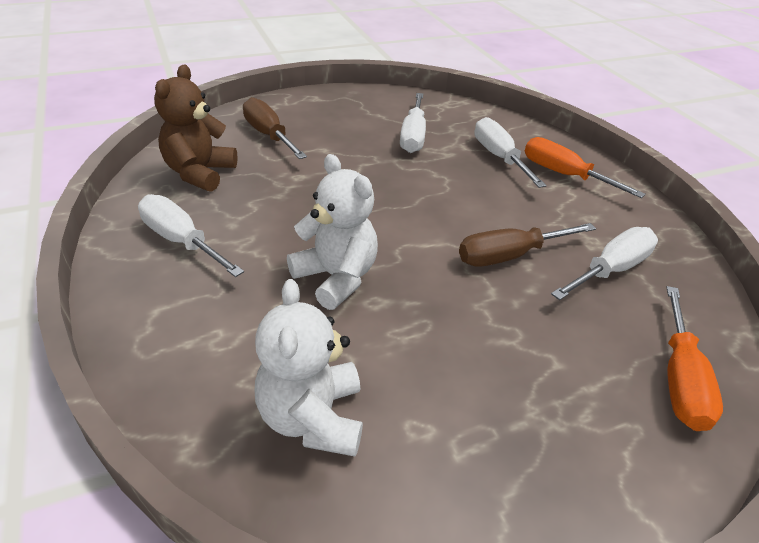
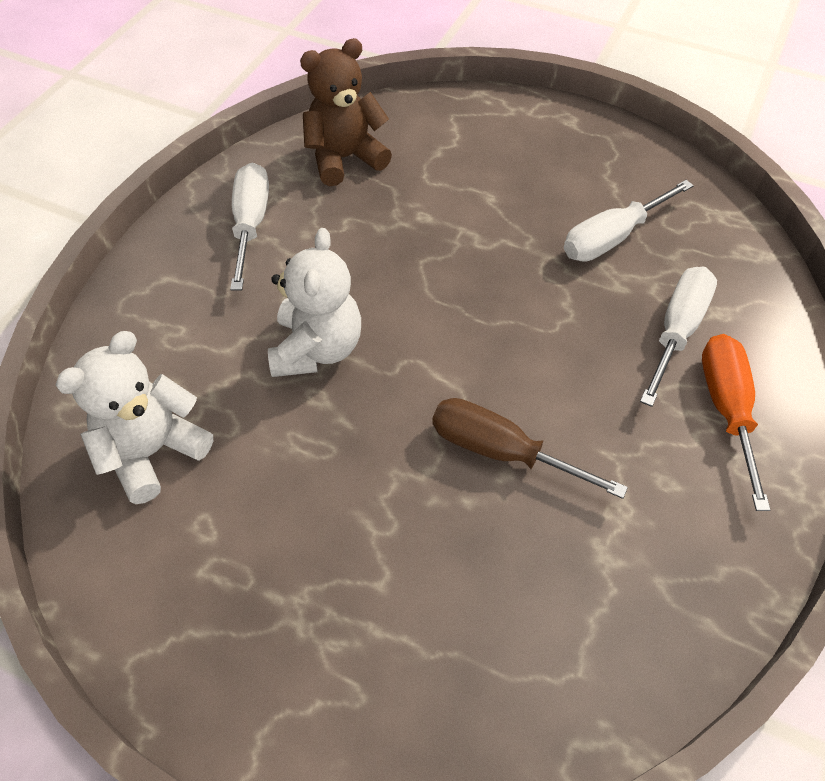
camera: 50 degrees right, 15 degrees up
brown screwdriver [243,97,307,159] -> none
white screwdriver [551,227,658,300] -> none
orange screwdriver [666,286,723,431] -> none

